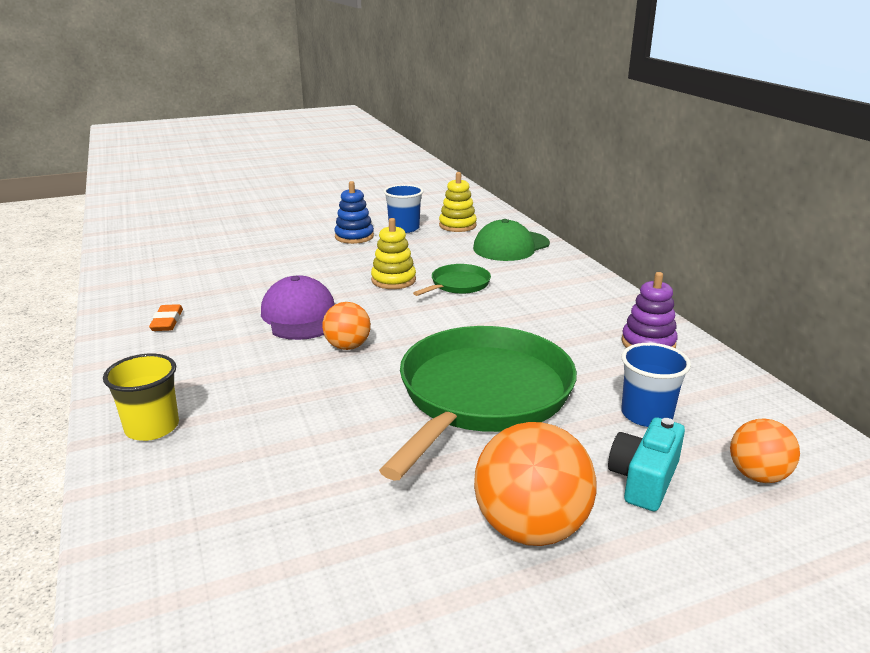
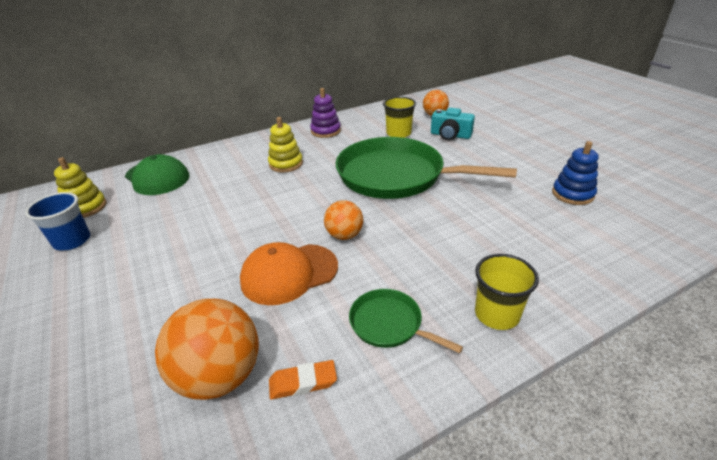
camera: 95 degrees left, 10 degrees up
purple cap [261,276,335,340] -> orange cap [240,242,338,305]
blue stacking toy [335,181,374,244] -> blue stacking toy moved to [552,141,599,205]
yellow stacking toy [371,218,416,289] -> yellow stacking toy moved to [268,117,303,172]
green pan [413,264,491,296] -> green pan moved to [349,289,463,353]
orange ball [474,422,597,546] -> orange ball moved to [155,299,259,400]
blue cup [621,343,691,427] -> yellow cup [383,97,416,138]

